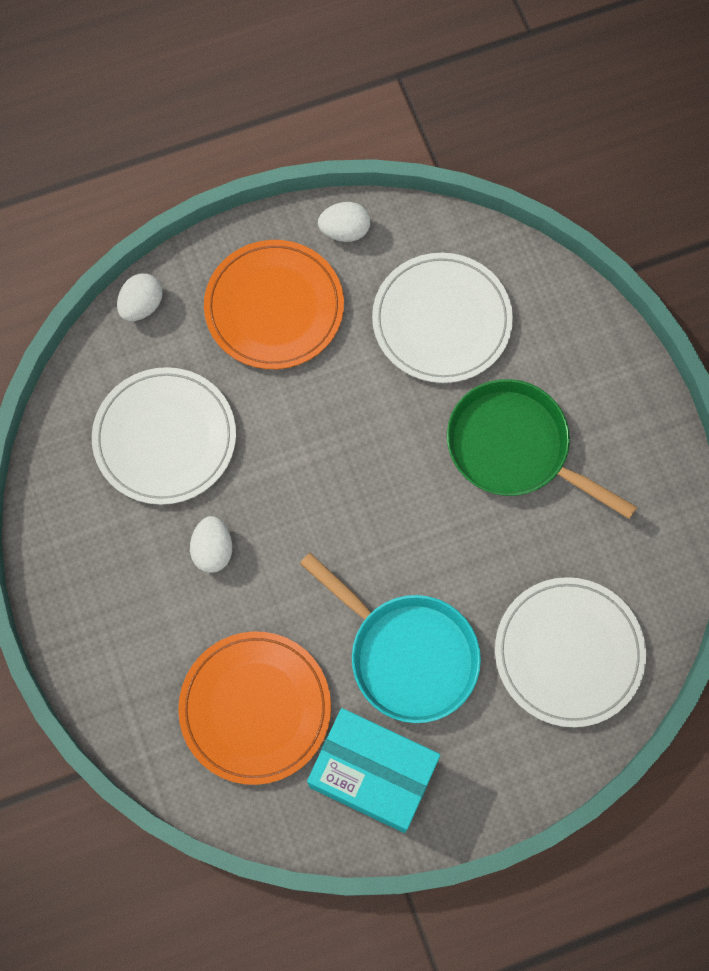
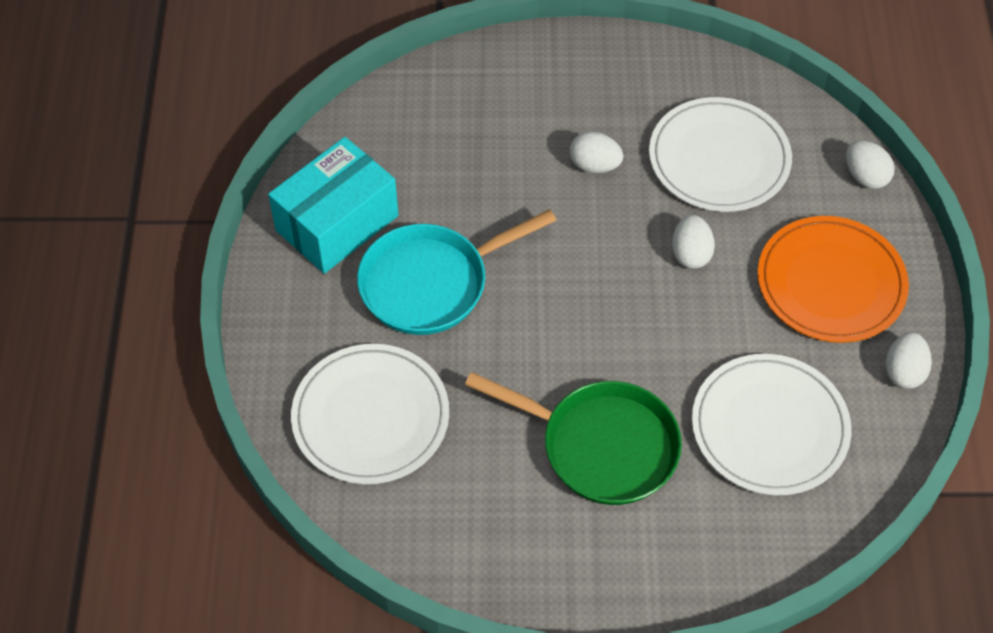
camera: 110 degrees right, 15 degrees down
orange plate [178,632,331,785] -> none
green pan [447,379,637,519] -> green pan turned 60 degrees clockwise [465,372,682,505]
none -> white egg [672,215,715,269]

